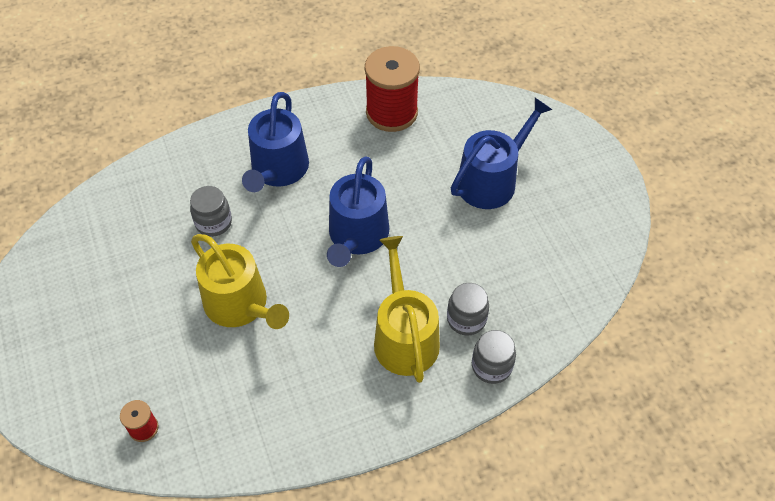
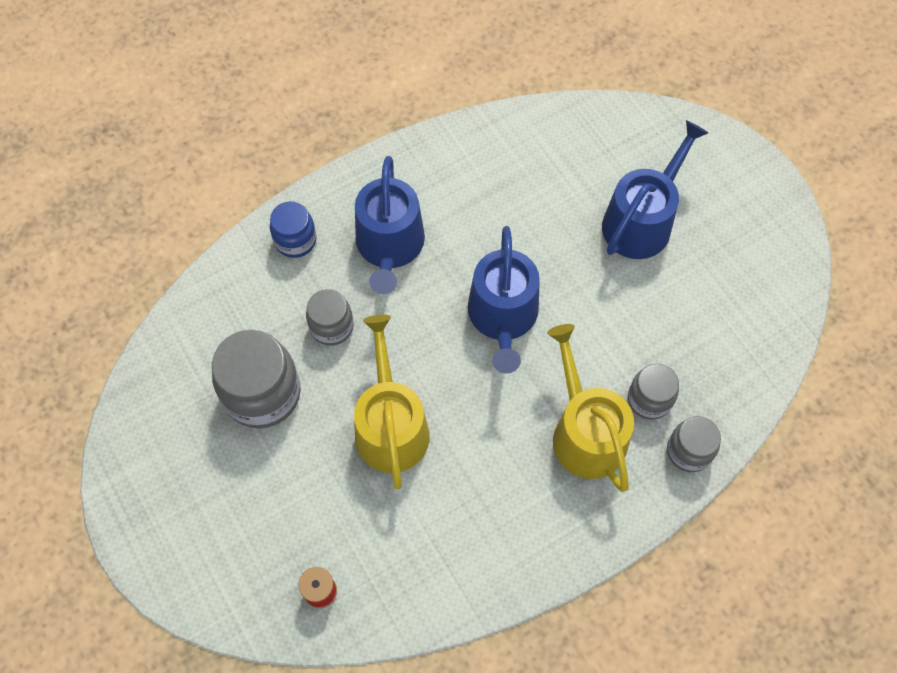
camera: 10 degrees left, 10 degrees up
yellow watering can [191,234,289,329] -> yellow watering can turned 135 degrees counterclockwise [354,315,430,489]
red spool [365,46,420,132] -> none
none -> grey jar [212,330,301,428]
none -> blue jar [270,201,316,258]

